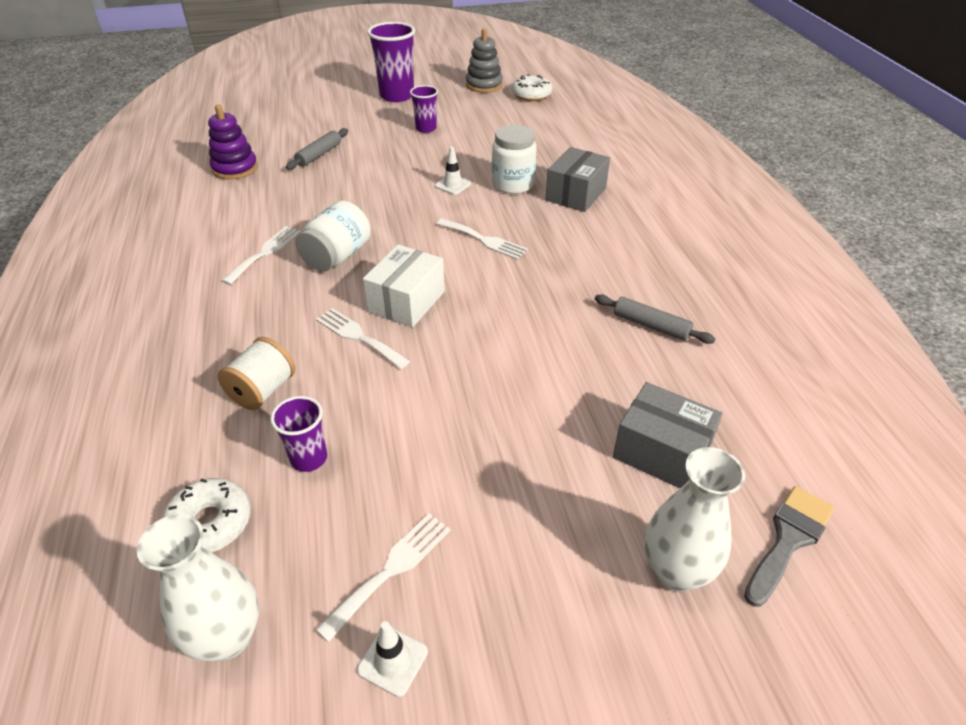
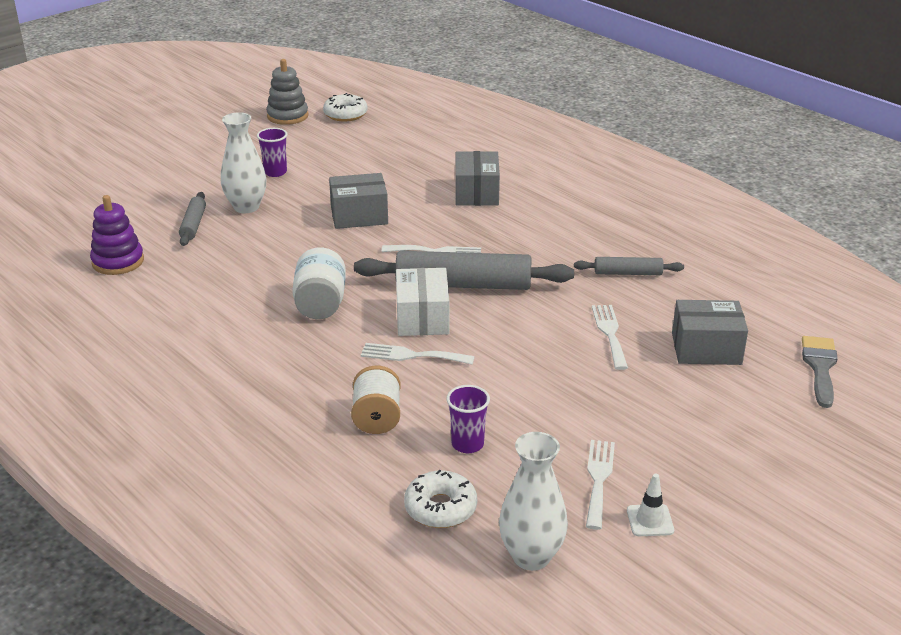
camera: 30 degrees left, 10 degrees down
white fork [221,226,301,285] -> white fork moved to [592,305,628,370]
purple cup [367,22,415,102] -> none
white traffic cone [435,147,471,195] -> grey box [329,173,388,229]
white jar [492,125,537,194] -> none
white vase [645,447,745,592] -> white vase moved to [221,112,266,213]
none -> grey rolling pin [354,251,574,290]

